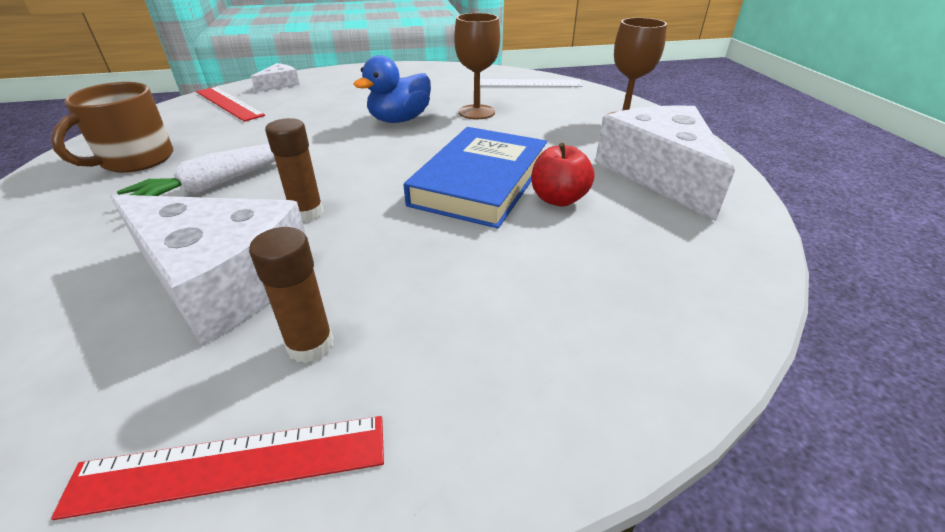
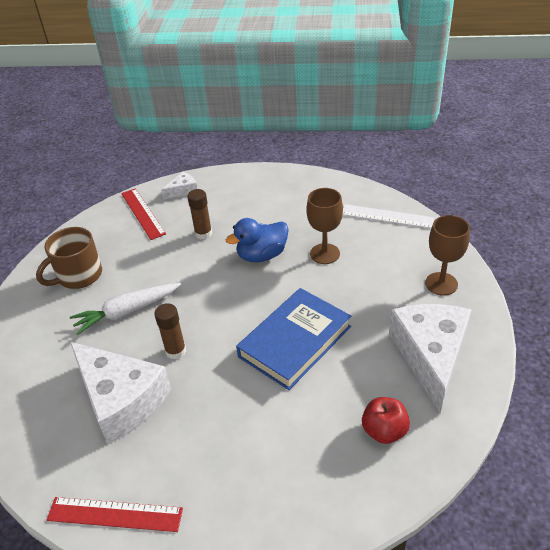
camera: 20 degrees right, 5 degrees up
brown glue stick [249,227,334,363] -> brown glue stick moved to [187,189,212,239]
red apple [531,143,595,206] -> red apple moved to [362,397,410,444]

